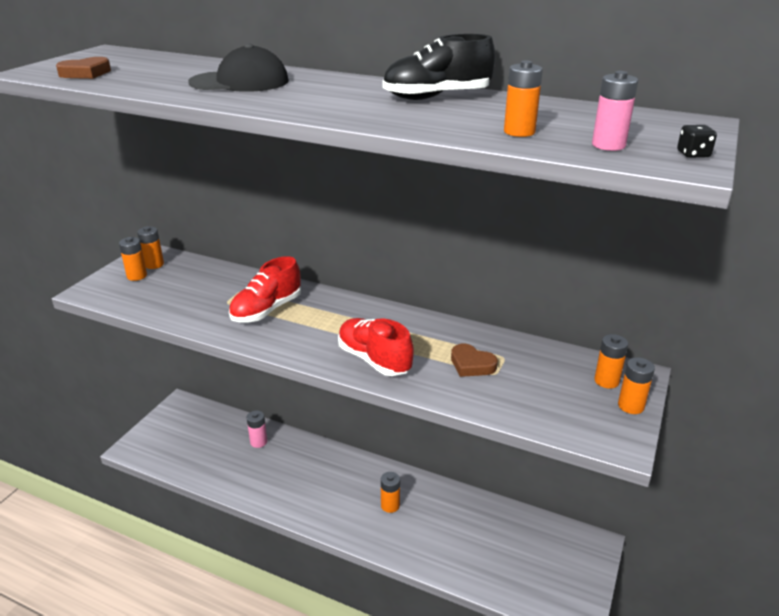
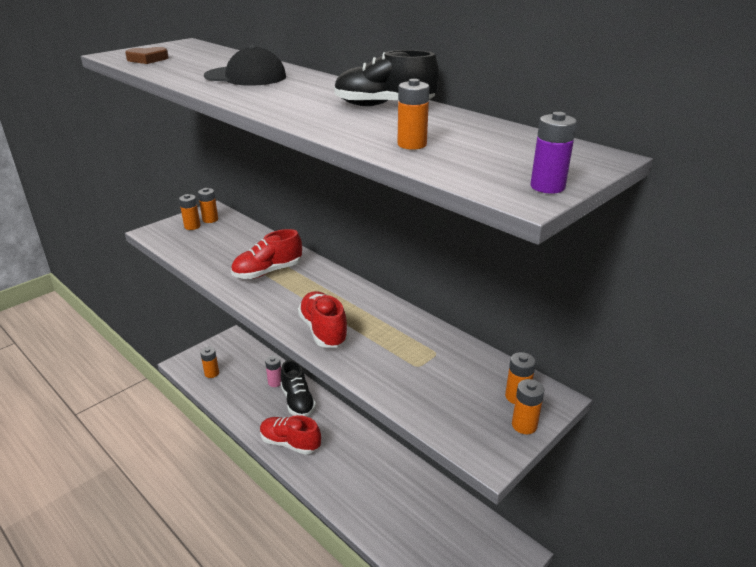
camera: 20 degrees right, 0 degrees up
orange battery [381,472,400,513] -> orange battery moved to [200,347,219,378]
brown heart [451,344,498,377] -> none
pink battery [592,71,638,151] -> none
black dice [677,125,717,158] -> purple battery [530,112,577,194]
none -> red shoe [260,415,321,455]
none -> black shoe [280,360,316,417]

